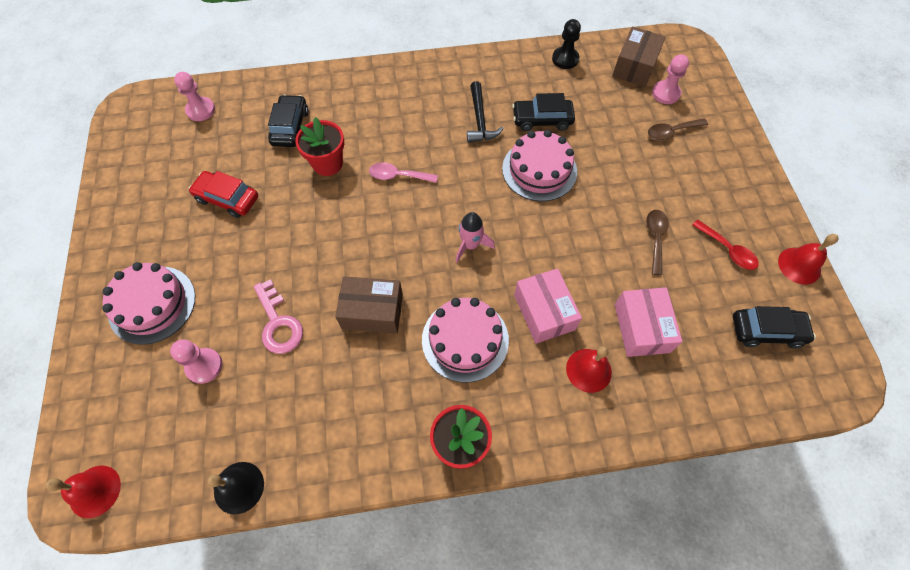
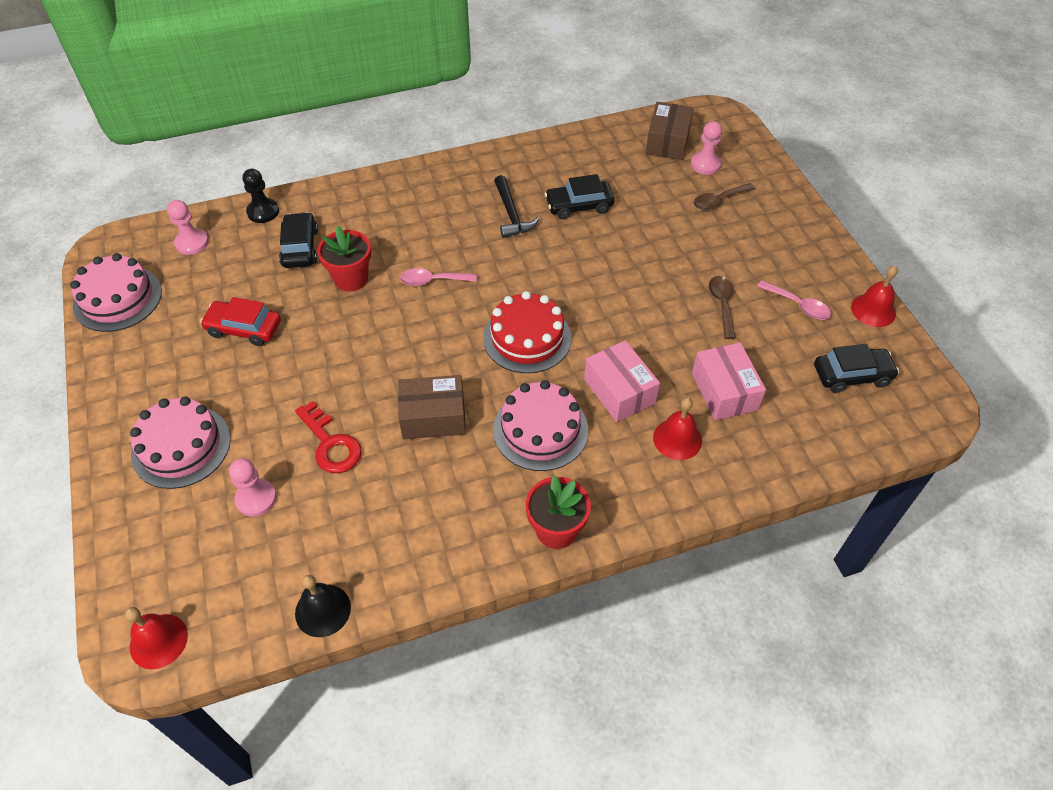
camera: 10 degrees left, 10 degrees down
pink key [253,279,303,354] -> red key [295,401,362,473]
pink rocket [455,212,495,262] -> red cake [483,291,571,373]
pink cake [502,130,577,202] -> pink cake moved to [70,253,162,332]
black pawn [552,19,581,69] -> black pawn moved to [242,169,279,223]
red spoon [692,219,759,270] -> pink spoon [757,280,831,320]

